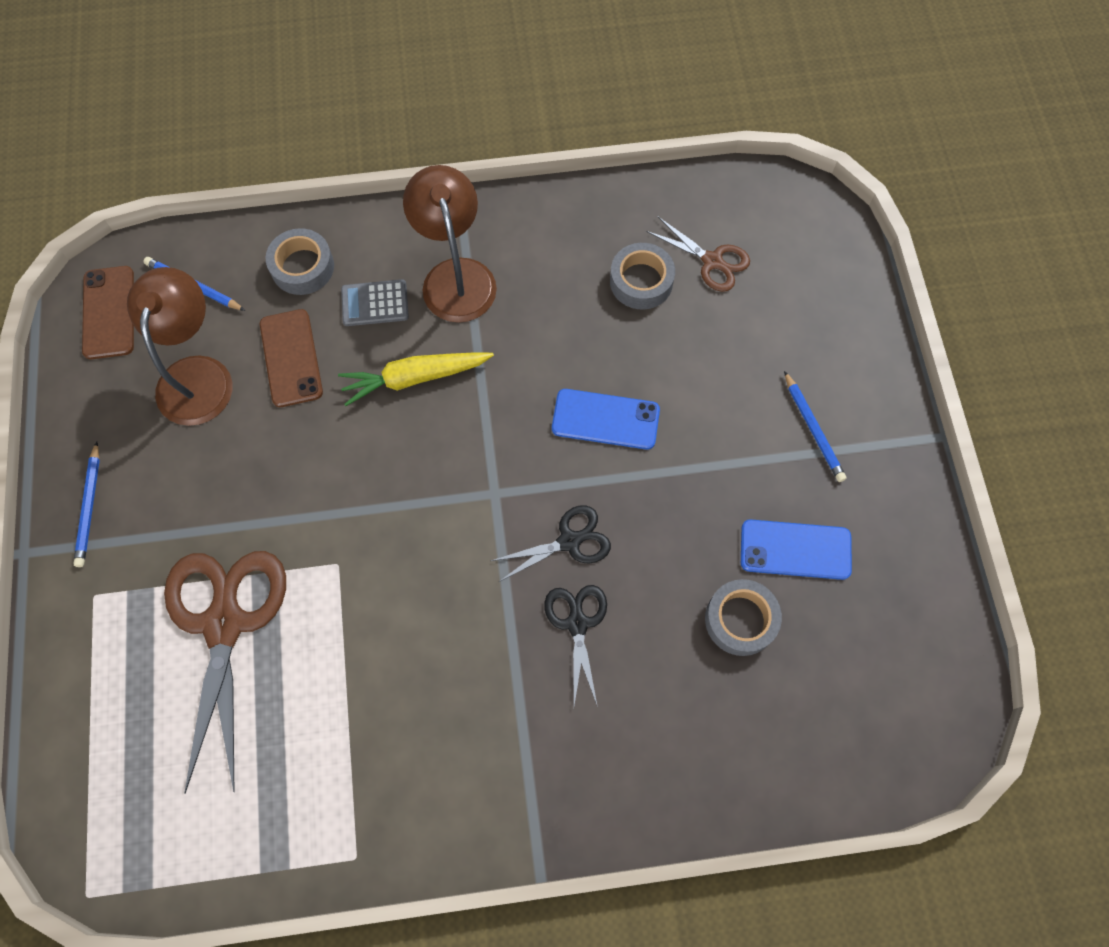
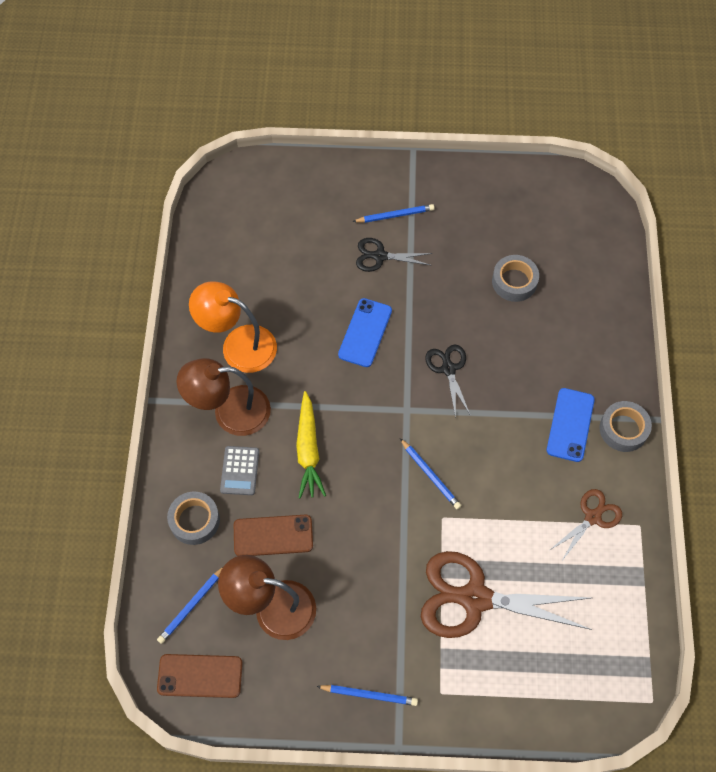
camera: 80 degrees left, 5 degrees down
black scissors [544,585,607,707] -> black scissors moved to [356,238,432,272]
grey tape [610,243,675,309] -> grey tape moved to [599,401,652,452]
brown scissors [646,217,750,292] -> brown scissors moved to [550,489,622,562]
blue phone [741,519,852,580] -> blue phone moved to [547,388,595,462]
none -> orange lamp [189,282,277,373]
none -> blue pencil [400,438,462,509]

